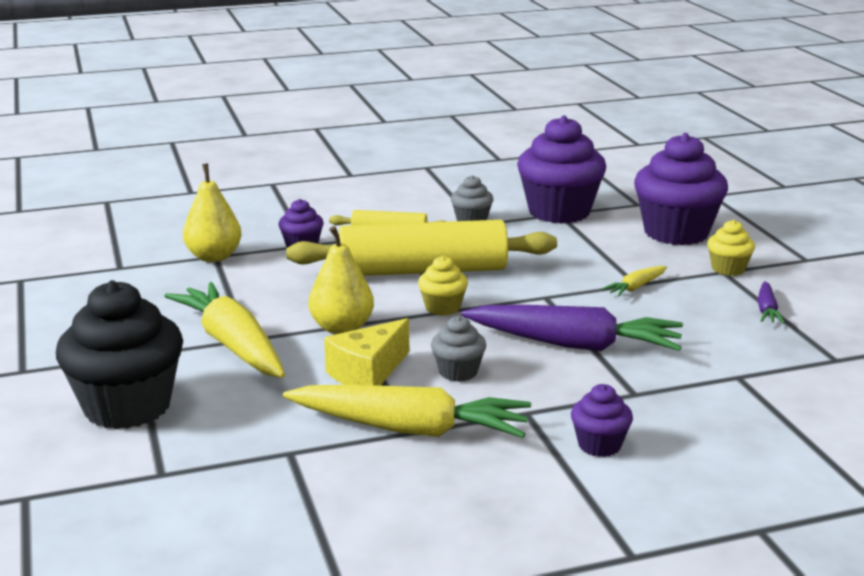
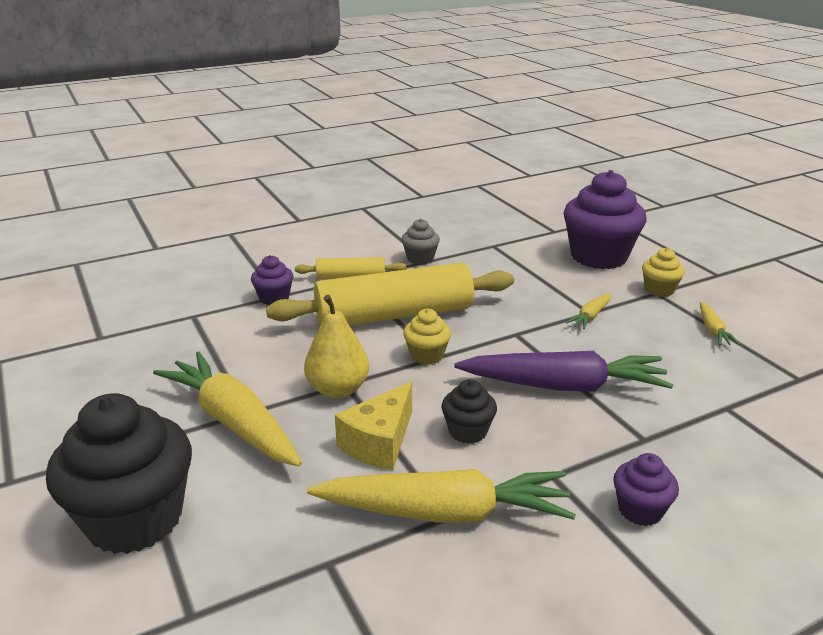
camera: 10 degrees left, 5 degrees up
yellow pear [183,163,242,262] -> none
grey cupcake [431,316,486,382] -> black cupcake [441,379,497,444]
purple cupcake [517,115,606,223] -> none
purple carrot [758,281,785,323] -> yellow carrot [700,302,740,345]

